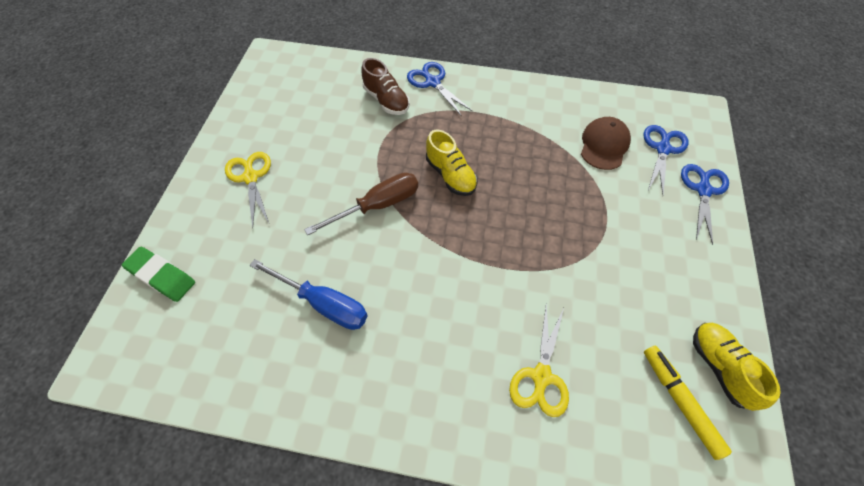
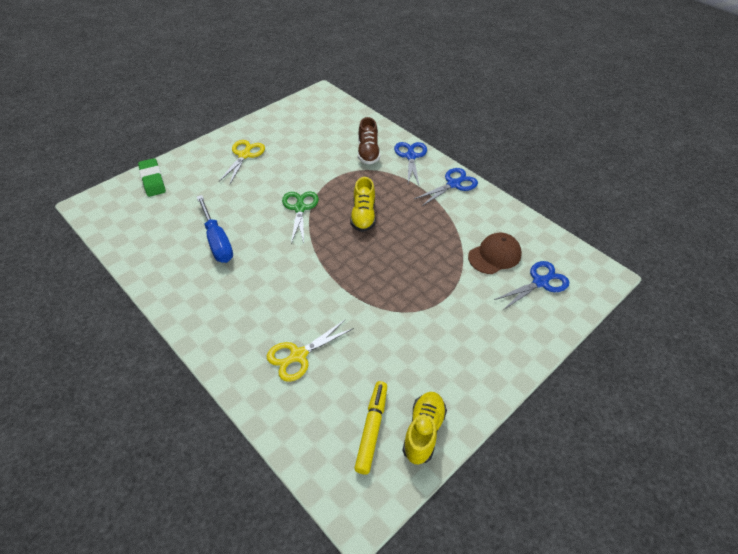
camera: 35 degrees right, 10 degrees down
brown screwdriver [304,172,418,235] -> green scissors [282,191,319,243]
blue scissors [681,164,729,245] -> blue scissors moved to [414,168,478,206]

